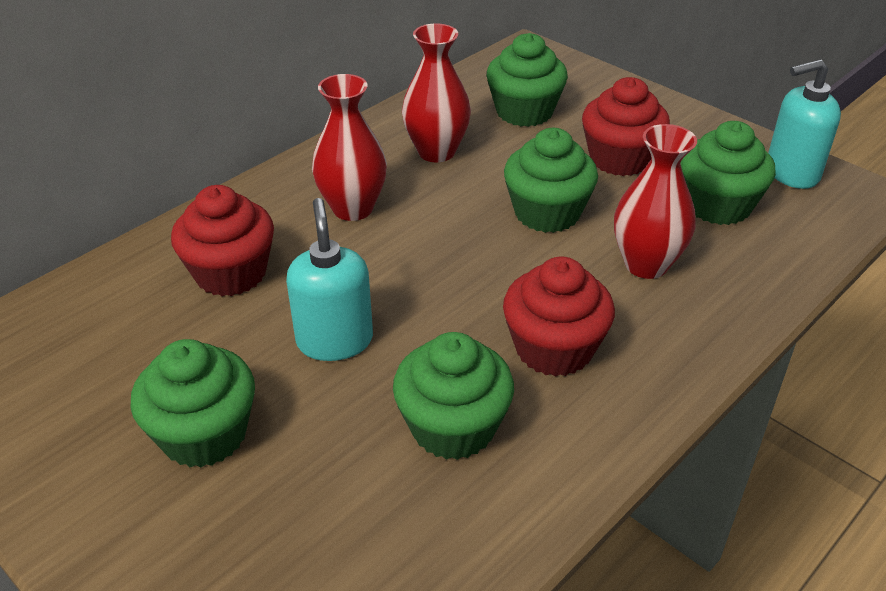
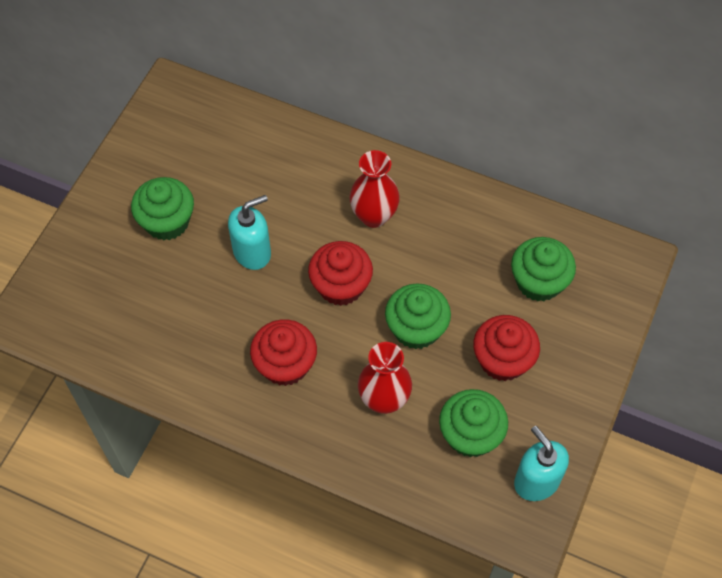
camera: 70 degrees right, 20 degrees up
red cupcake [171,185,274,296] -> red cupcake moved to [308,241,373,306]
green cupcake [393,332,514,460] -> none
red vase [402,23,471,162] -> none

